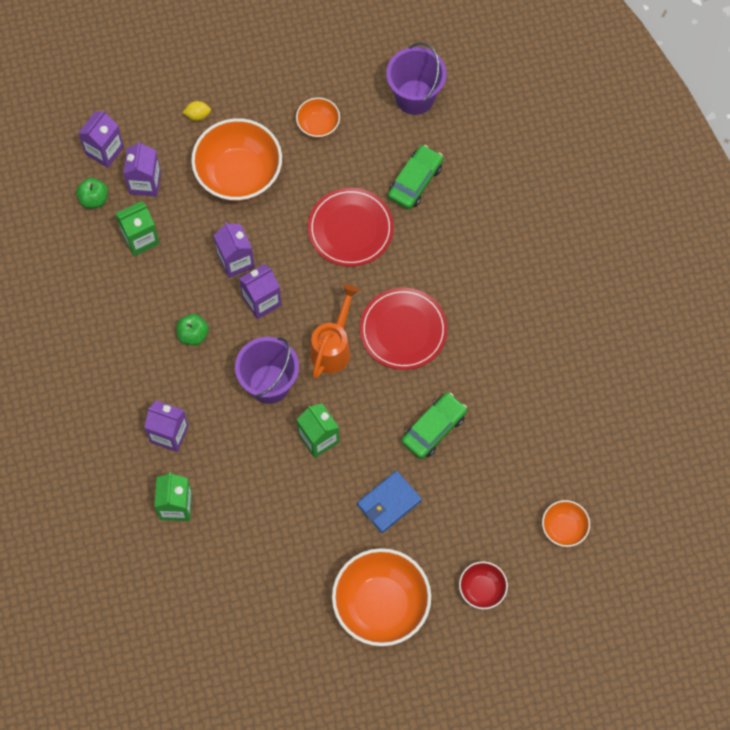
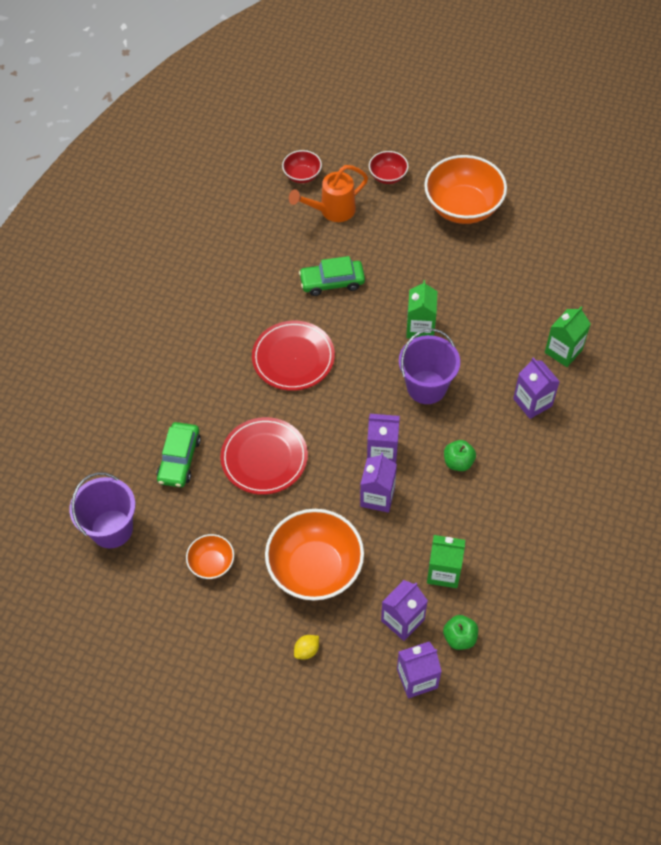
camera: 140 degrees left, 10 degrees down
yellow lemon [182,101,211,121] -> yellow lemon turned 75 degrees counterclockwise [294,635,319,660]
orange watering can [310,284,360,379] -> orange watering can moved to [289,165,368,222]
blue wallet [357,471,422,533] -> none
green car [388,145,443,209] -> green car turned 60 degrees counterclockwise [157,422,201,487]
orange bowl [542,500,590,547] -> red bowl [282,150,322,183]

